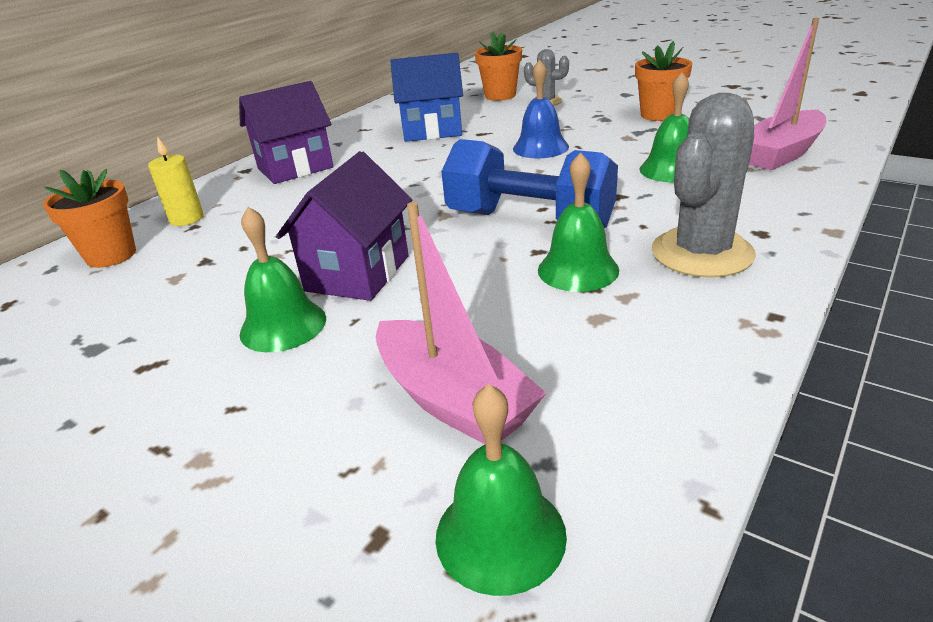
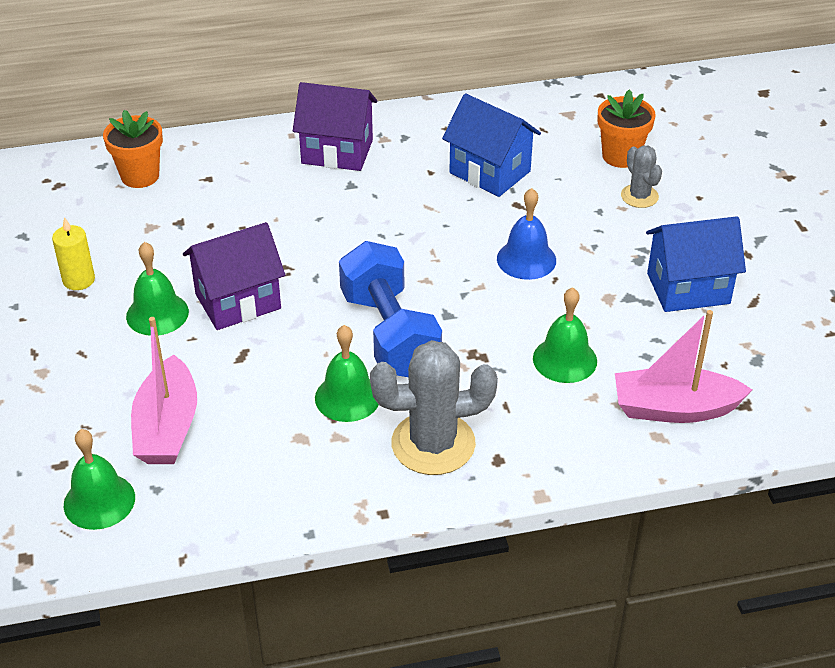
camera: 40 degrees right, 10 degrees up
yellow candle [148,136,204,226] -> yellow candle moved to [52,217,95,290]
orange flower pot [635,41,692,121] -> blue house [646,216,746,312]

